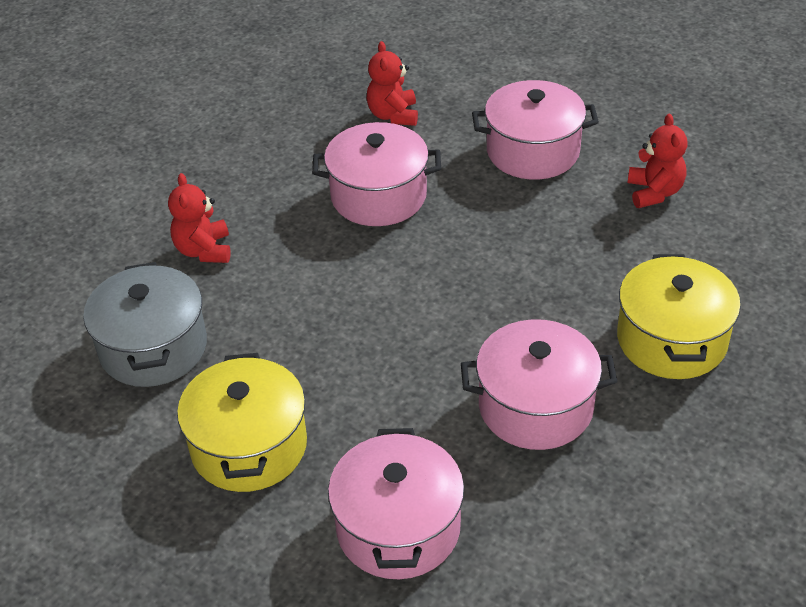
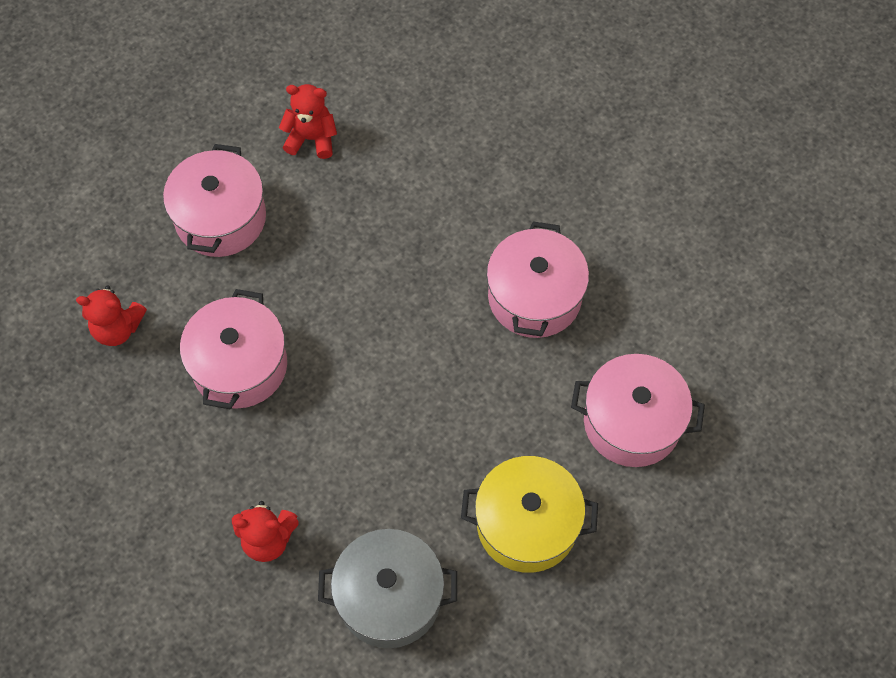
camera: 80 degrees left, 20 degrees up
yellow pot [617,254,741,379] -> none

